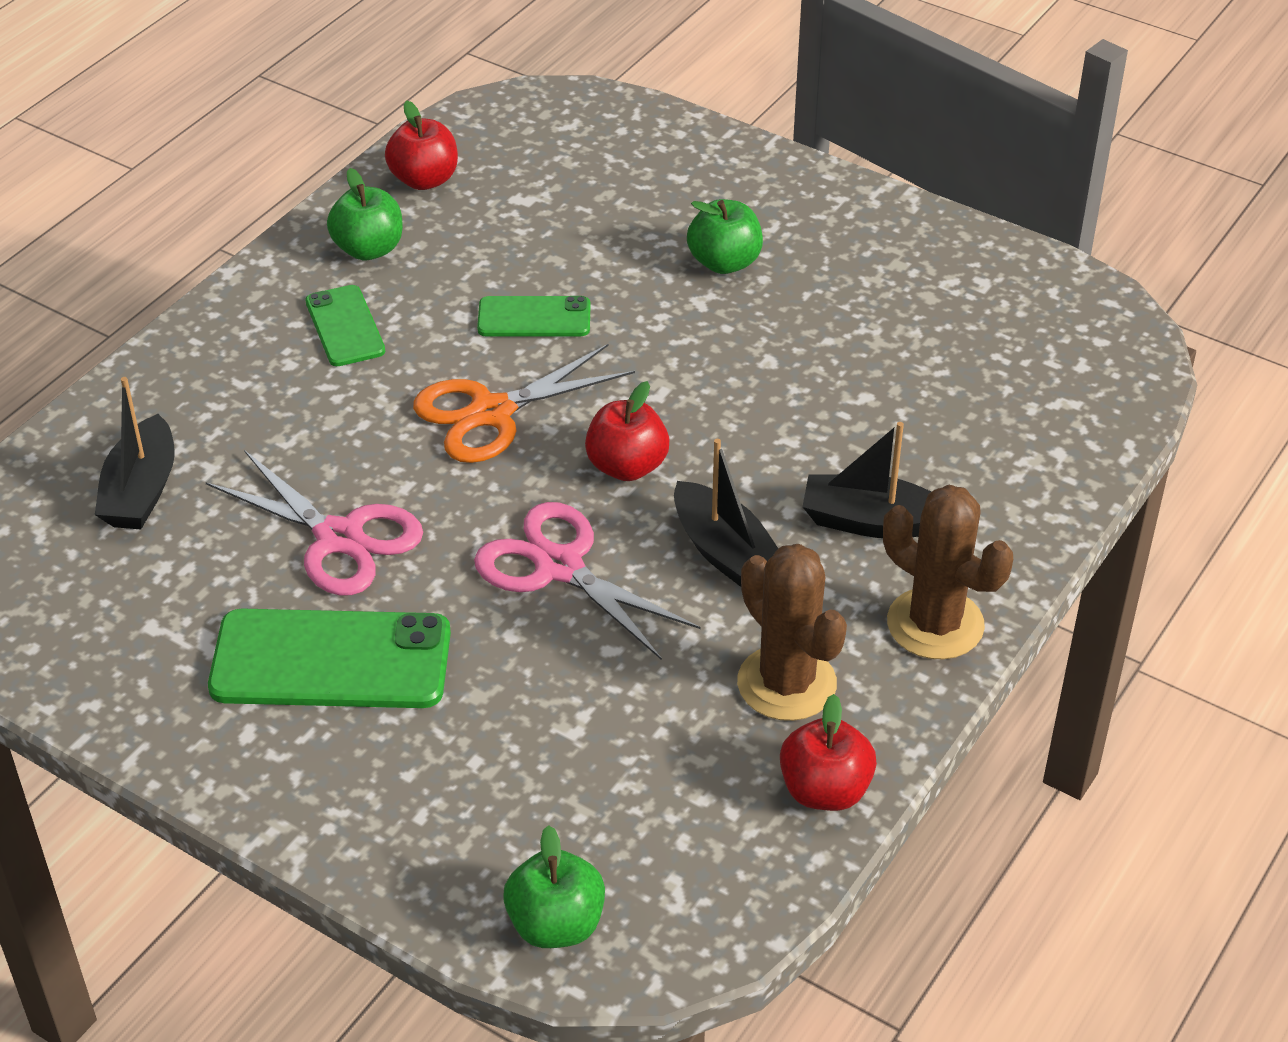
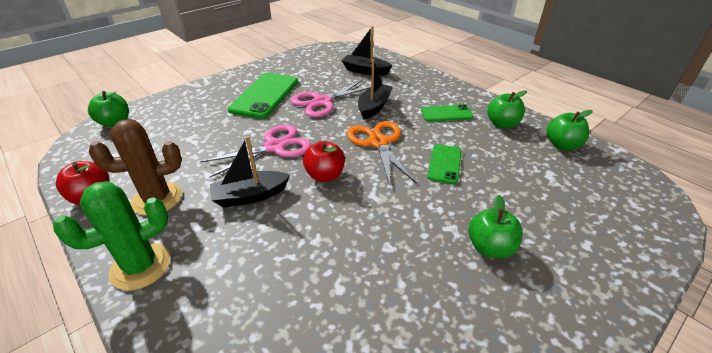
camera: 105 degrees right, 5 degrees down
red apple [385,101,458,190] -> green apple [547,110,593,150]
black boat [803,422,931,538] -> black boat moved to [358,59,393,120]
brown cactus [883,485,1013,659] -> green cactus [53,181,171,290]

